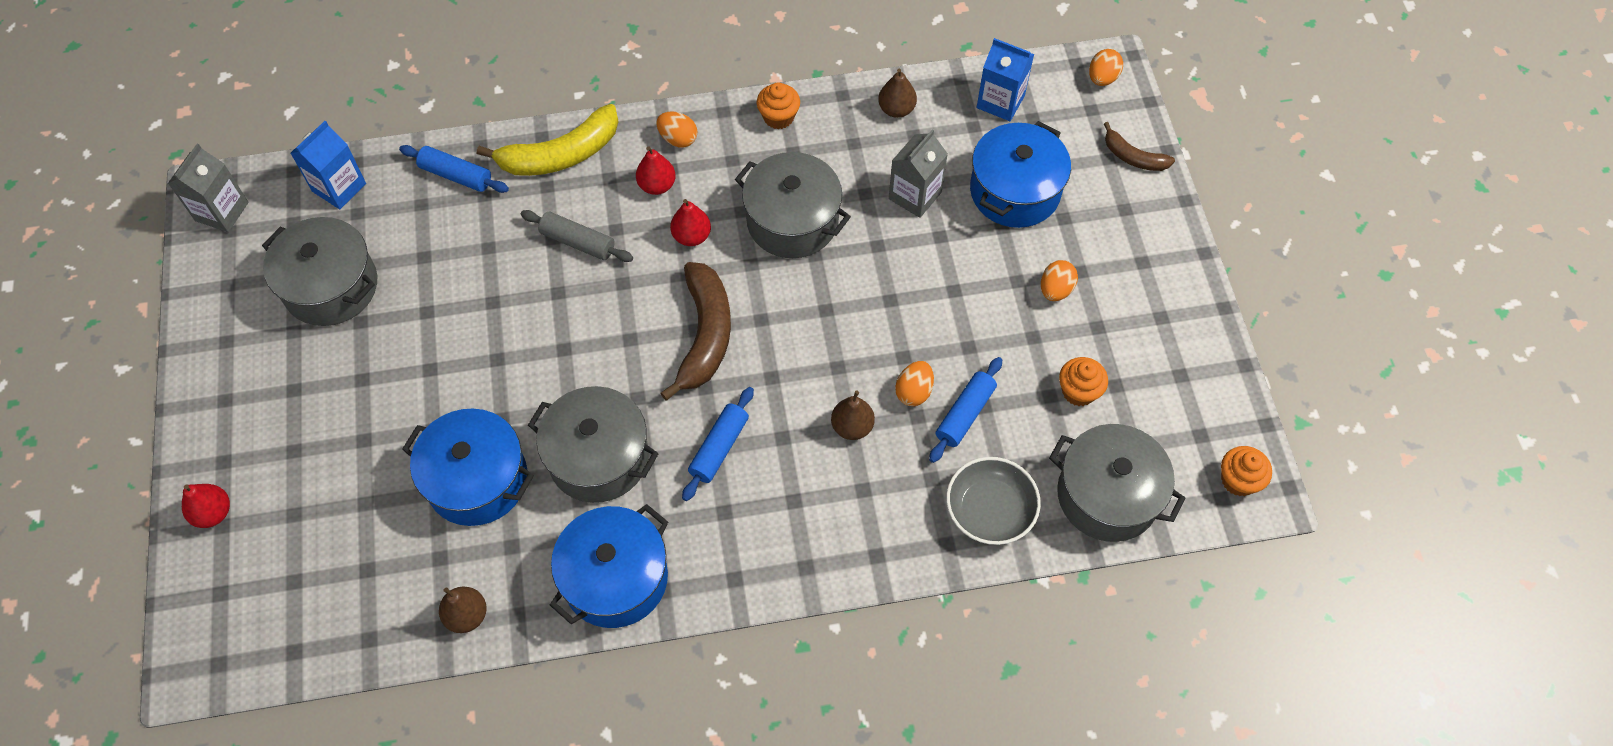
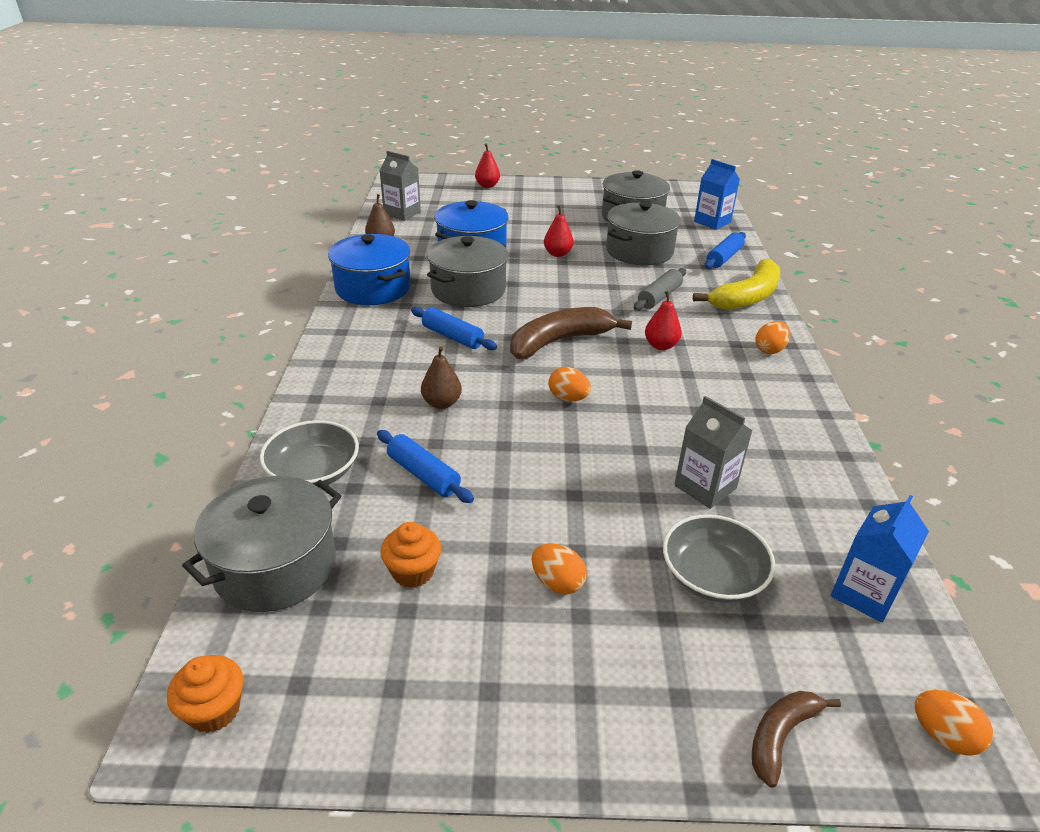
camera: 100 degrees right, 25 degrees down
grey carton [168,144,249,232] -> grey carton moved to [380,151,421,221]
yellow banana [477,104,618,176] -> yellow banana turned 120 degrees counterclockwise [693,258,780,310]
red pear [636,146,676,195] -> red pear moved to [544,205,574,257]
brown banana [660,262,731,401] -> brown banana turned 135 degrees clockwise [510,307,632,359]
grey pot [735,152,851,258] -> grey pot moved to [606,202,681,266]
orange cupcake [757,83,800,129] -> none
brown pear [878,68,917,118] -> none
orange egg [895,361,934,406] -> orange egg moved to [548,367,591,402]
blue pot [970,121,1071,228] -> grey bowl [663,514,775,603]

